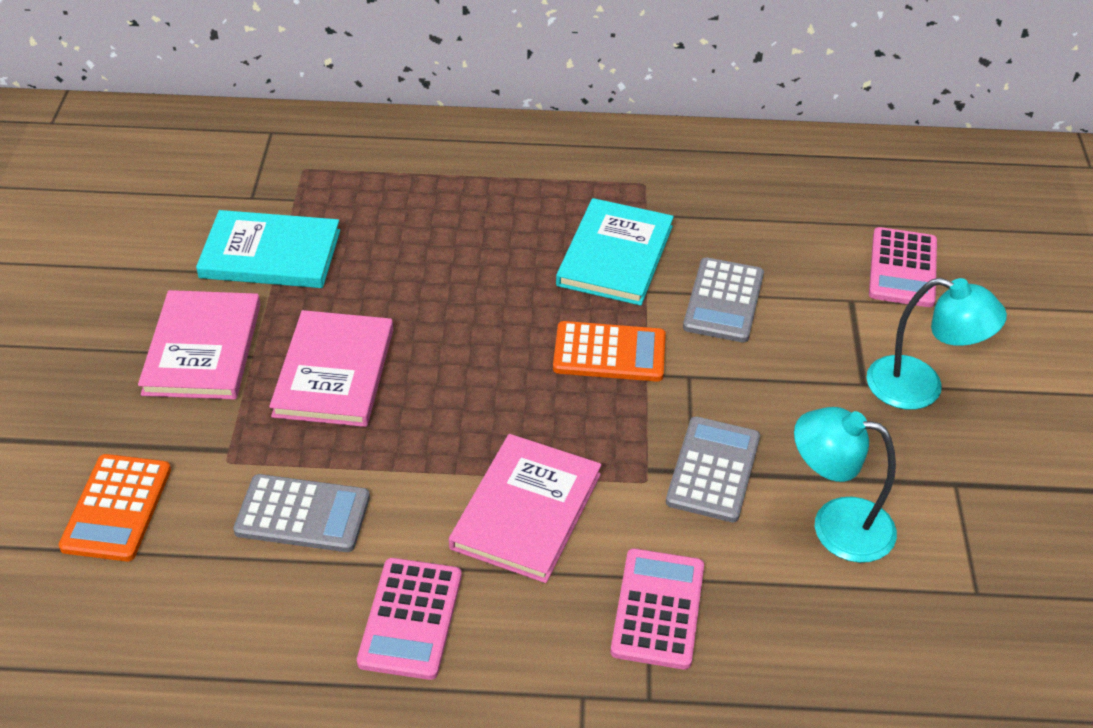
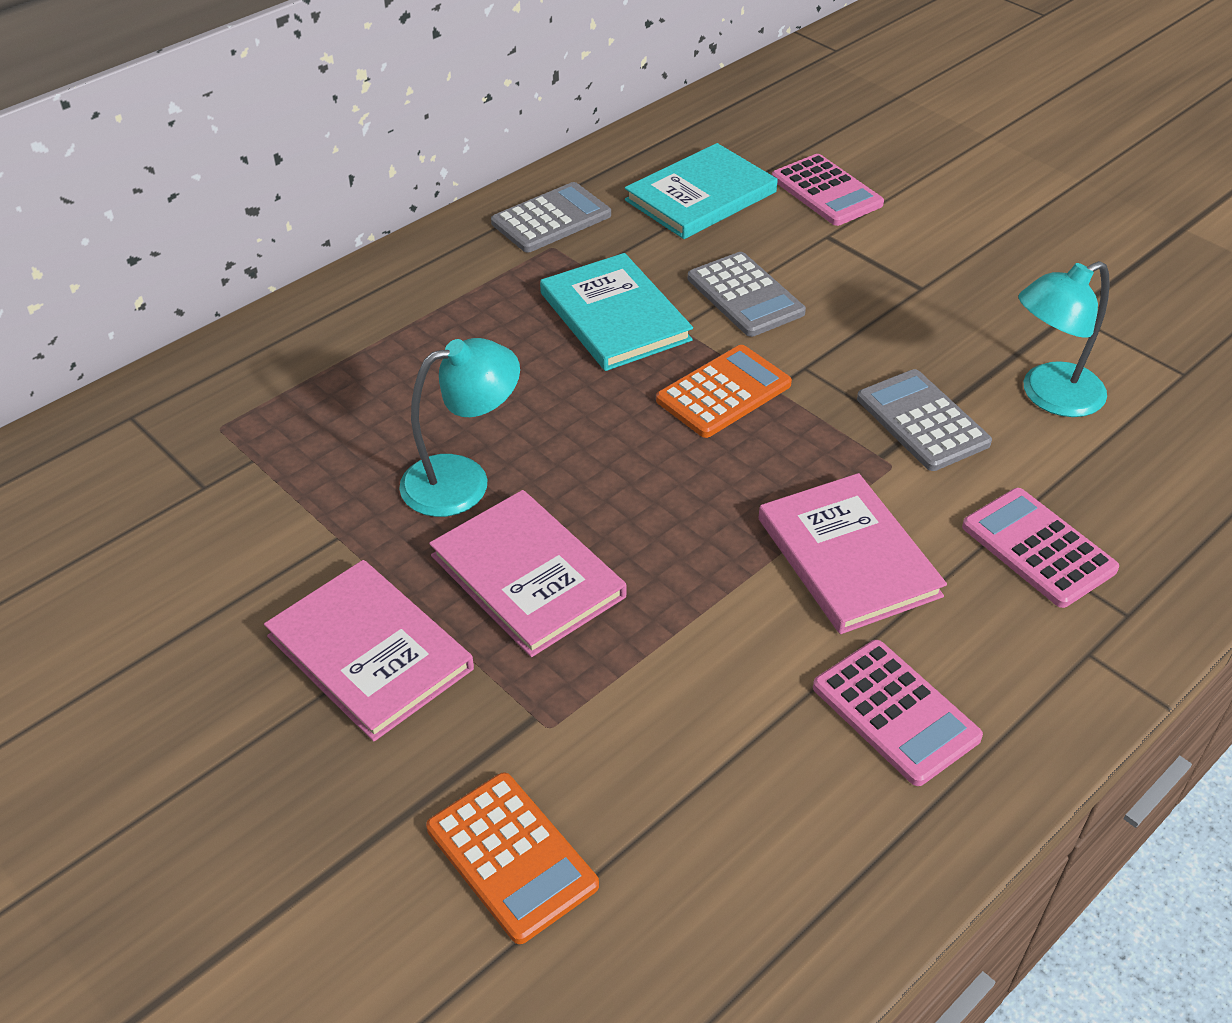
camera: 45 degrees left, 0 degrees up
turquoise book [196,210,340,288] -> turquoise book moved to [625,143,778,239]
grey calculator [233,474,370,552] -> grey calculator moved to [491,182,611,252]
turquoise lamp [866,278,1007,410] -> turquoise lamp moved to [399,338,520,517]

